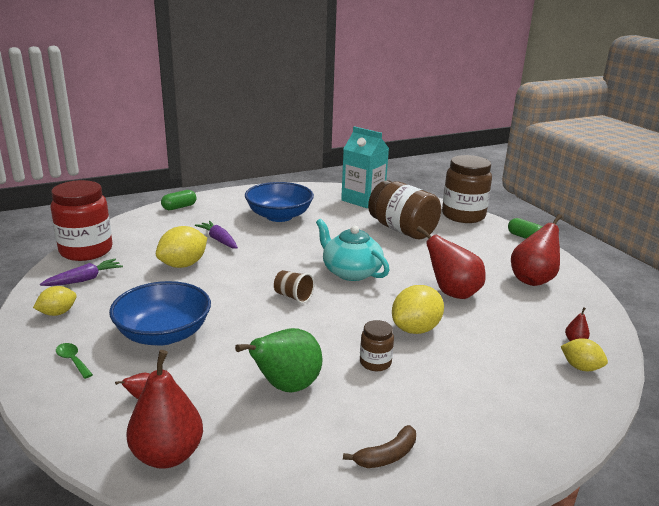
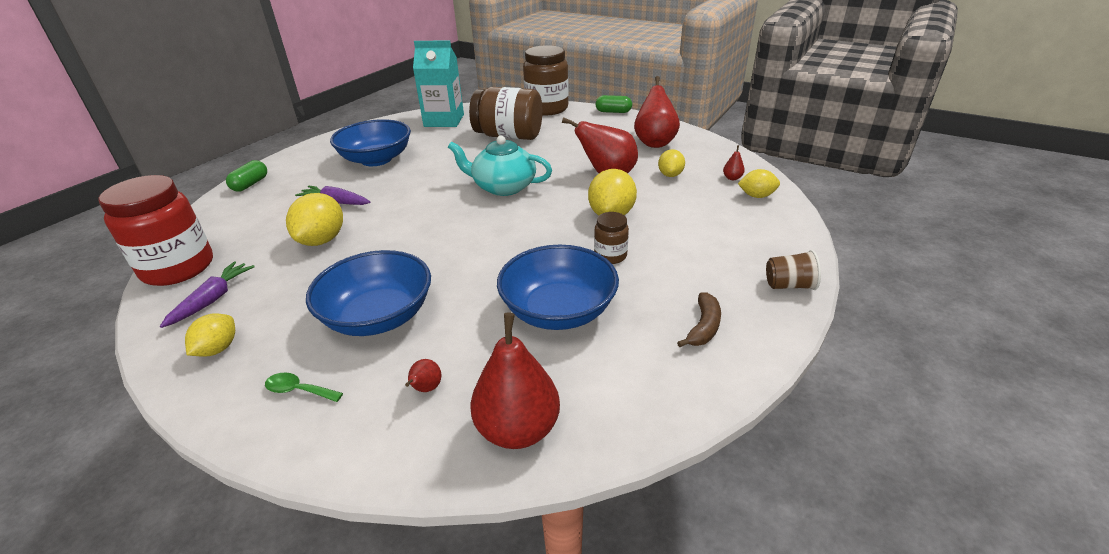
camera: 30 degrees left, 10 degrees up
green pear [235,328,322,393] -> blue bowl [497,245,619,330]
brown cup [274,270,314,303] -> brown cup moved to [766,250,821,290]
none -> yellow lemon [658,149,685,177]

